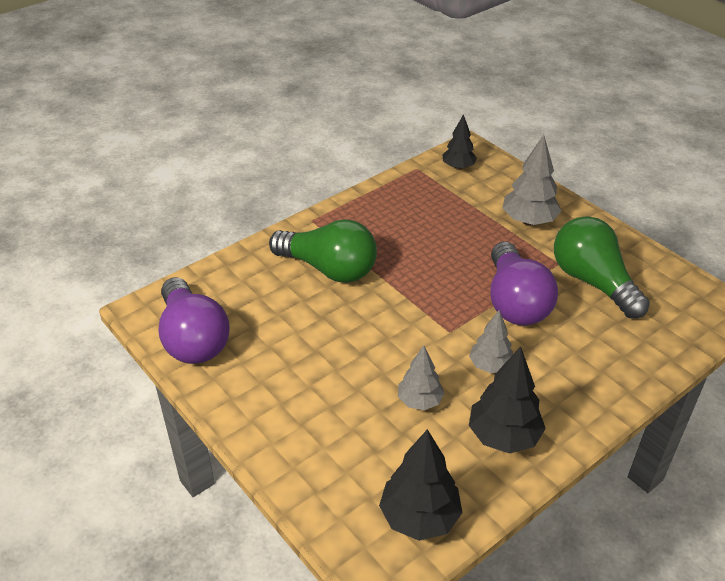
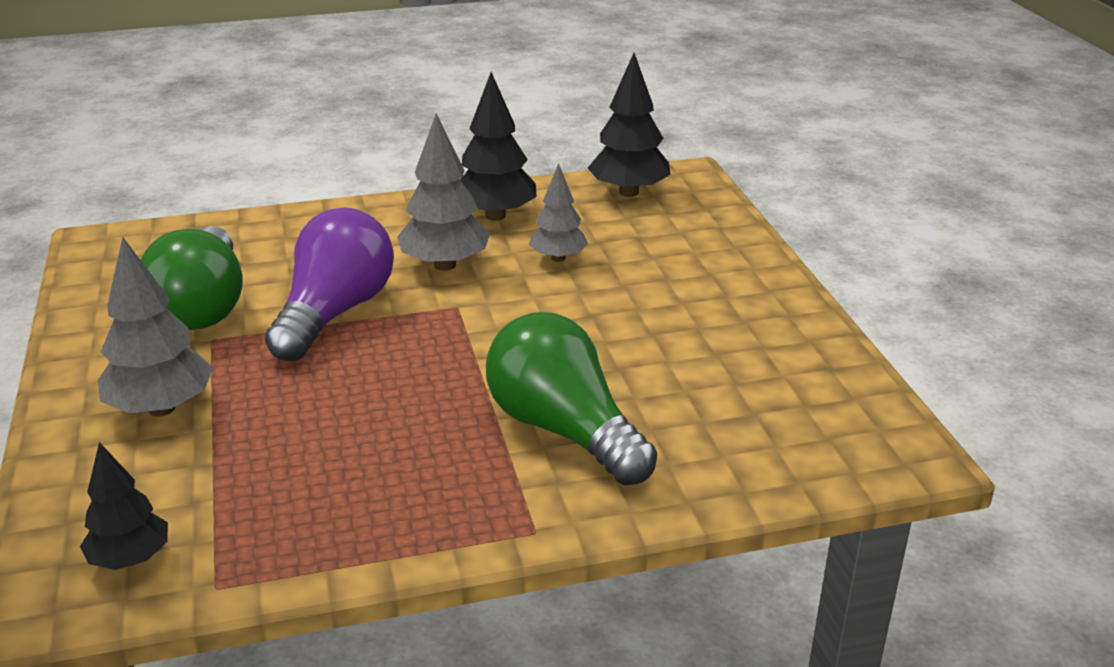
camera: 155 degrees left, 10 degrees down
purple light bulb [158,277,230,364] -> none
grey tree [469,310,513,373] -> grey tree [397,114,490,271], size x1.54

